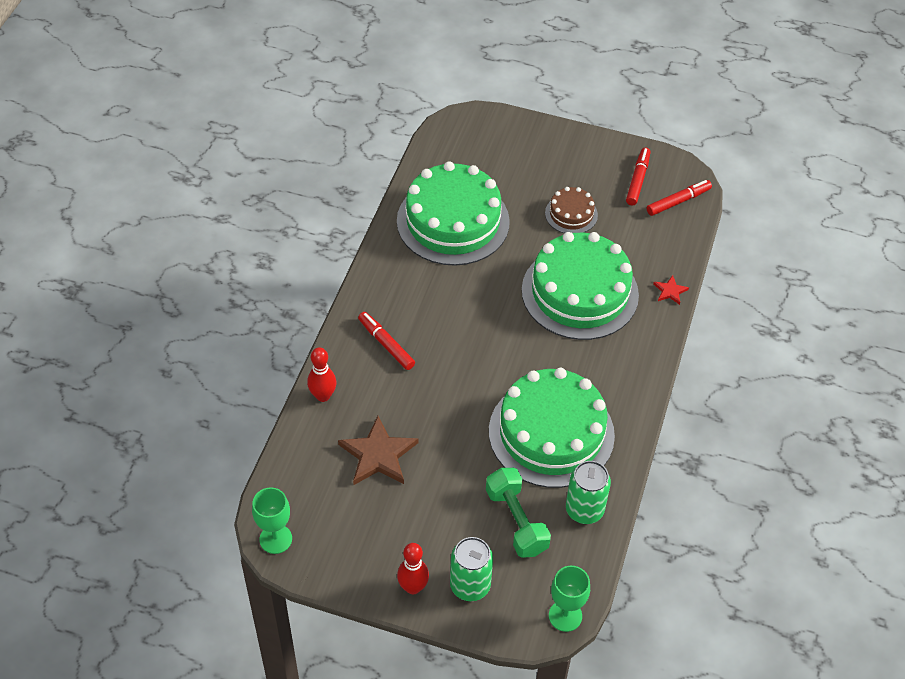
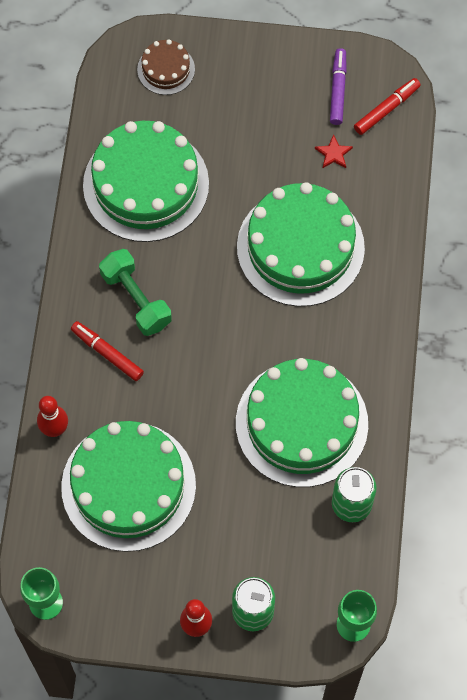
camera: 10 degrees left, 15 degrees up
brown star [338,416,418,485] -> green cake [61,421,196,552]
green dumbbell [486,468,551,558] -> green dumbbell moved to [99,249,172,336]
brown cake [545,187,598,233] -> brown cake moved to [137,39,195,95]
red marker [626,148,650,205] -> purple marker [330,48,347,125]
red star [653,275,689,305] -> red star moved to [315,134,353,169]

